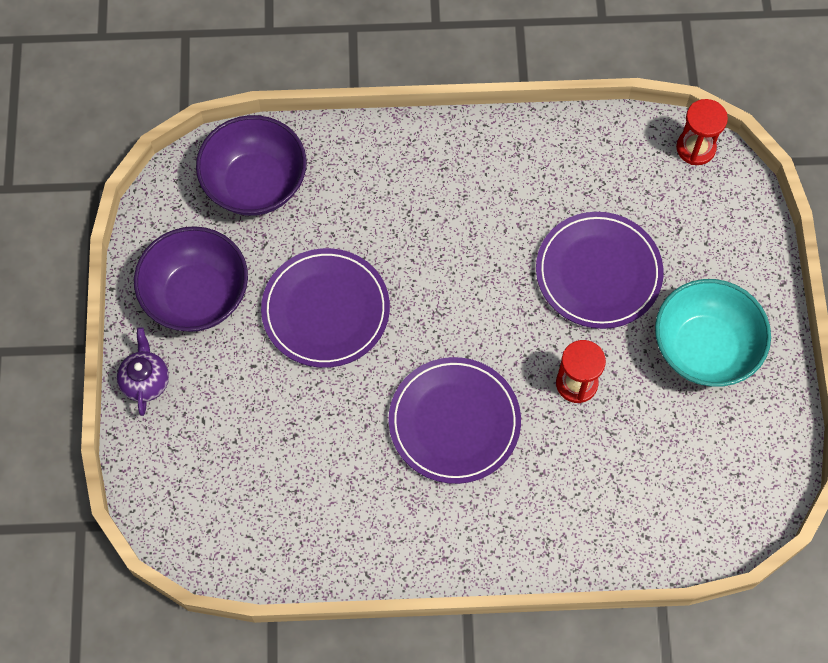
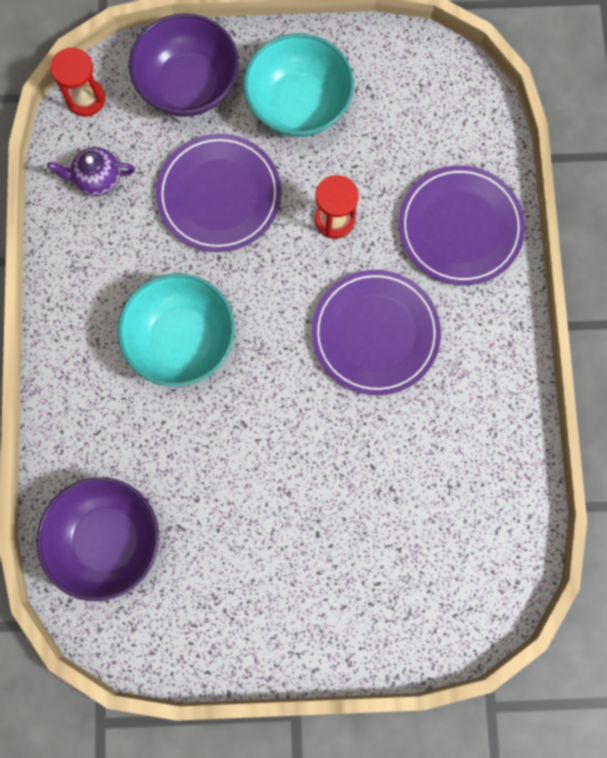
camera: 90 degrees left, 10 degrees up
purple teapot [117,327,169,416] -> purple teapot moved to [47,147,135,196]
purple bowl [134,226,248,332] -> purple bowl moved to [129,13,239,117]
purple plate [261,248,390,368] -> purple plate moved to [399,165,525,285]
none -> turquoise bowl [118,273,235,387]

